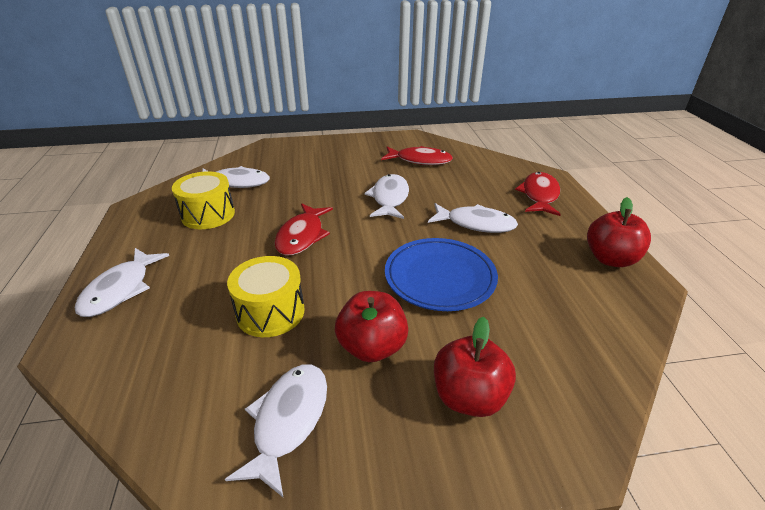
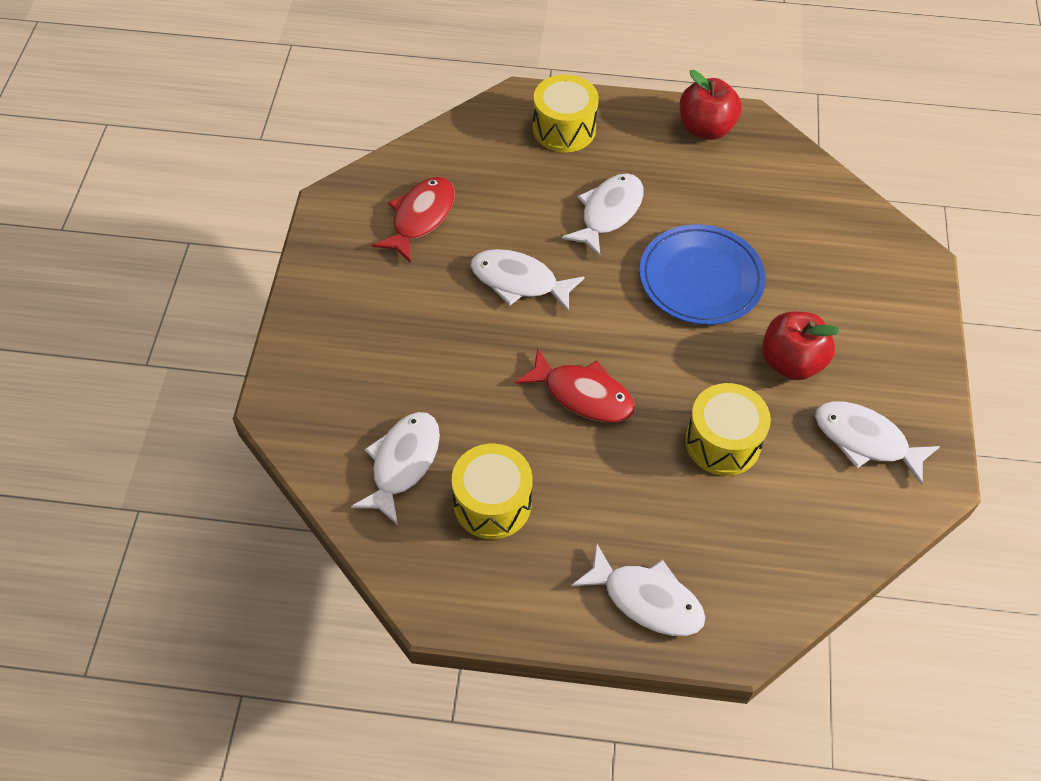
camera: 75 degrees left, 20 degrees up
red apple [434,317,516,417] -> none
red fish [515,172,561,216] -> yellow drum [533,74,599,152]

